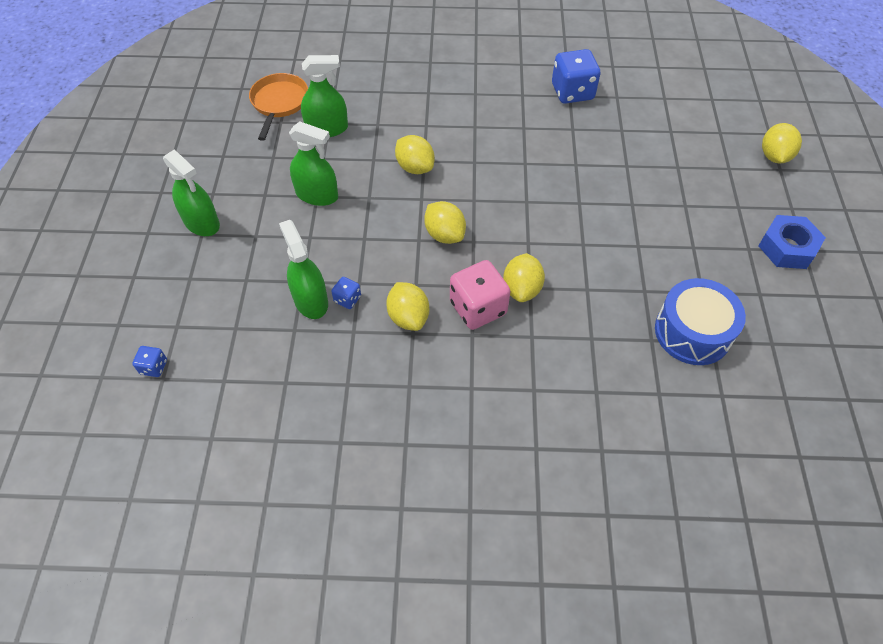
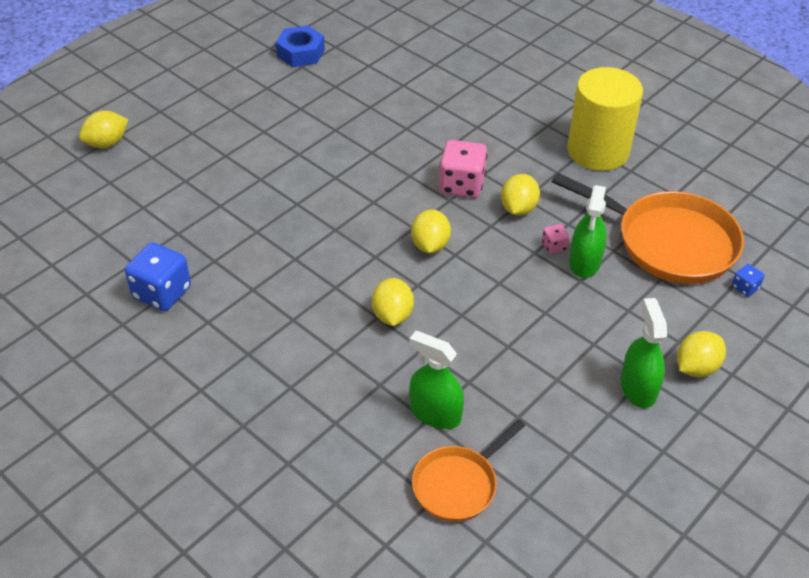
camera: 140 degrees left, 10 degrees down
green spray bottle [289,122,338,206] -> none
blue dice [331,277,361,309] -> pink dice [542,224,570,254]
yellow lemon [503,253,545,302] -> yellow lemon moved to [677,331,726,377]
blue drum [655,278,746,365] -> none
blue nut [758,215,826,269] -> blue nut moved to [276,26,325,67]
none -> orange pan [551,173,744,284]
none -> yellow cylinder [567,67,643,171]

